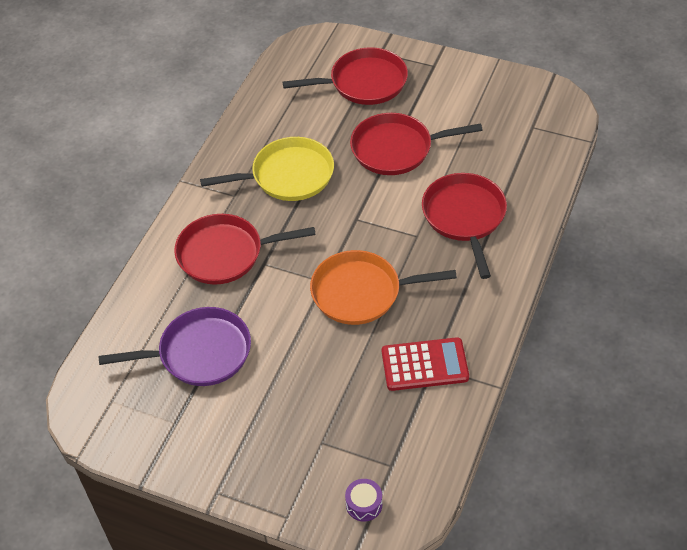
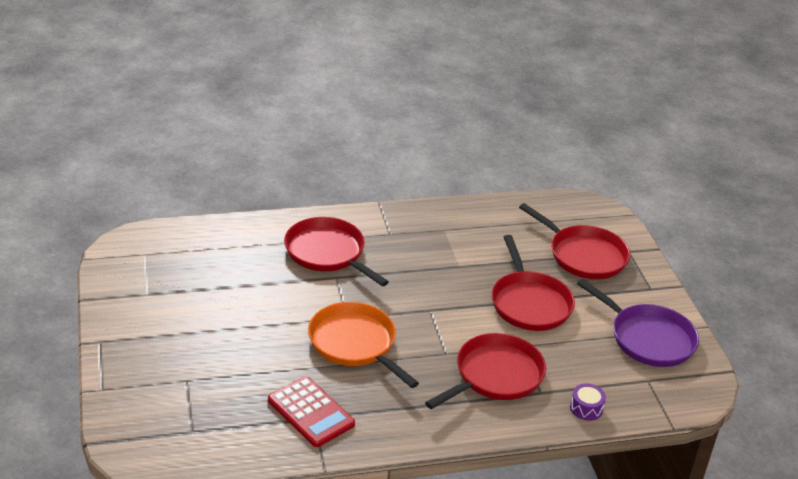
camera: 50 degrees right, 15 degrees down
purple pan [99,307,251,386] -> purple pan moved to [577,279,699,367]
yellow pan [200,137,334,201] -> none
purple drum [345,479,382,522] -> purple drum moved to [570,383,606,421]
red pan [350,113,483,175] -> red pan turned 150 degrees counterclockwise [492,235,575,331]

